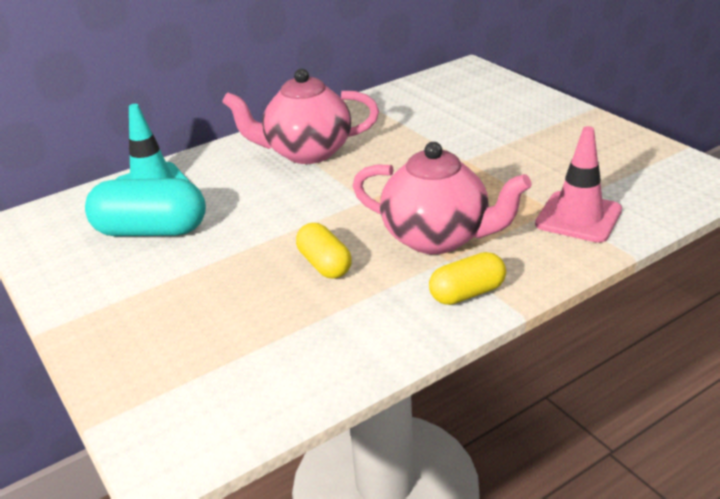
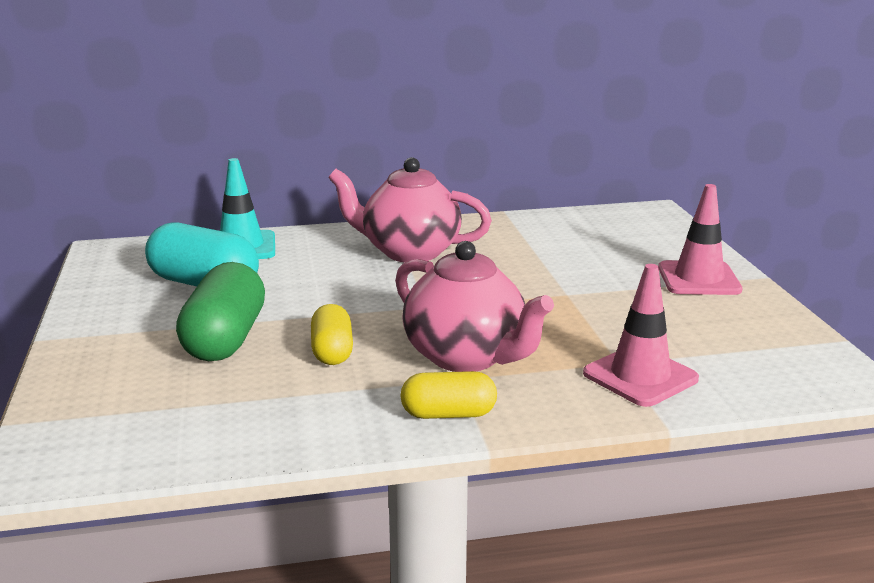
camera: 20 degrees right, 10 degrees down
none -> green capsule [176,262,265,361]
none -> pink traffic cone [658,184,743,295]

